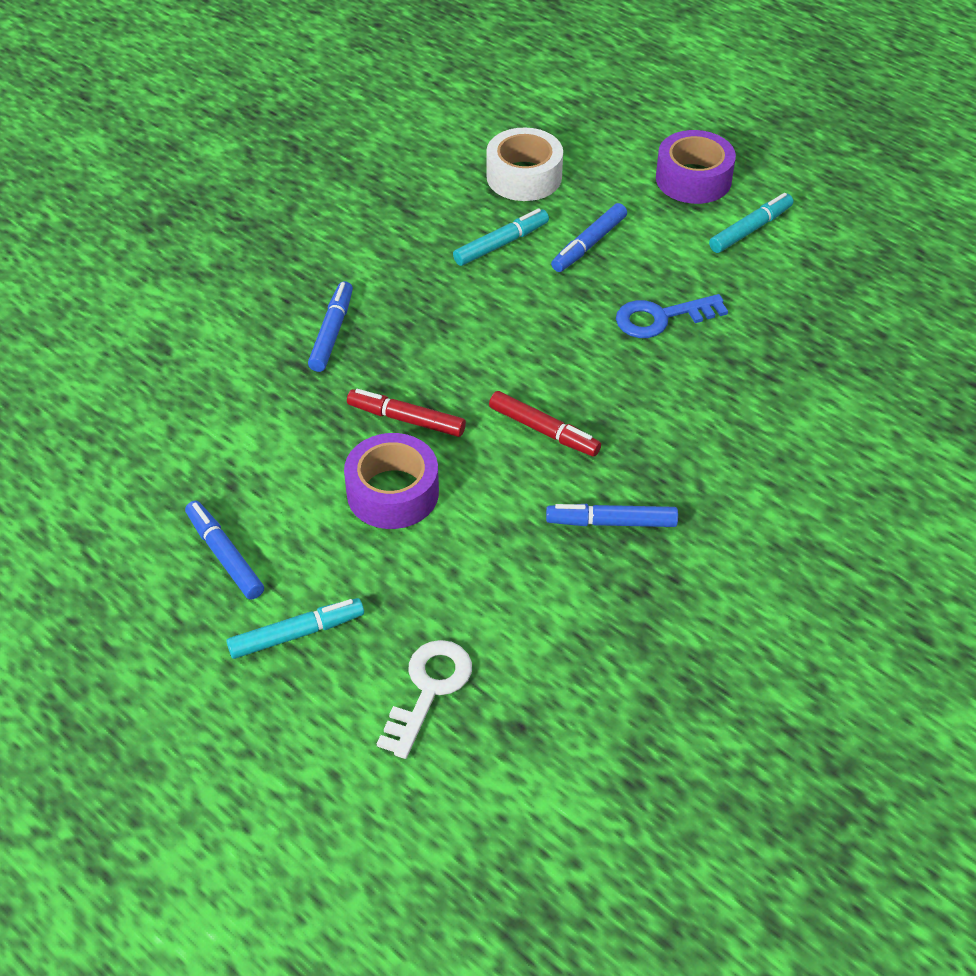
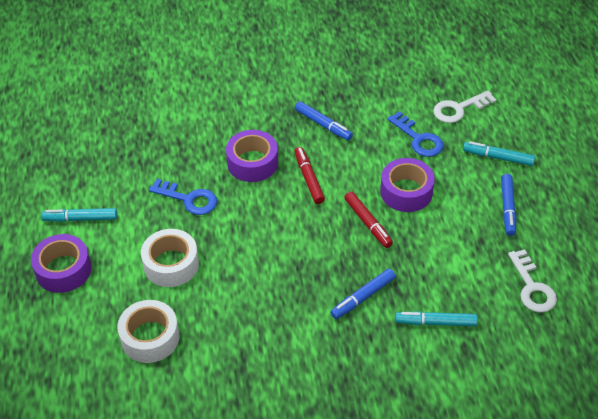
camera: 140 degrees left, 0 degrees up
turquoise marker [453,209,549,266] -> turquoise marker moved to [395,311,477,326]
blue marker [551,203,627,272] -> white tape [141,229,199,287]
none -> purple tape [226,130,278,182]
none -> blue key [388,111,444,157]
none -> white key [508,249,557,313]

